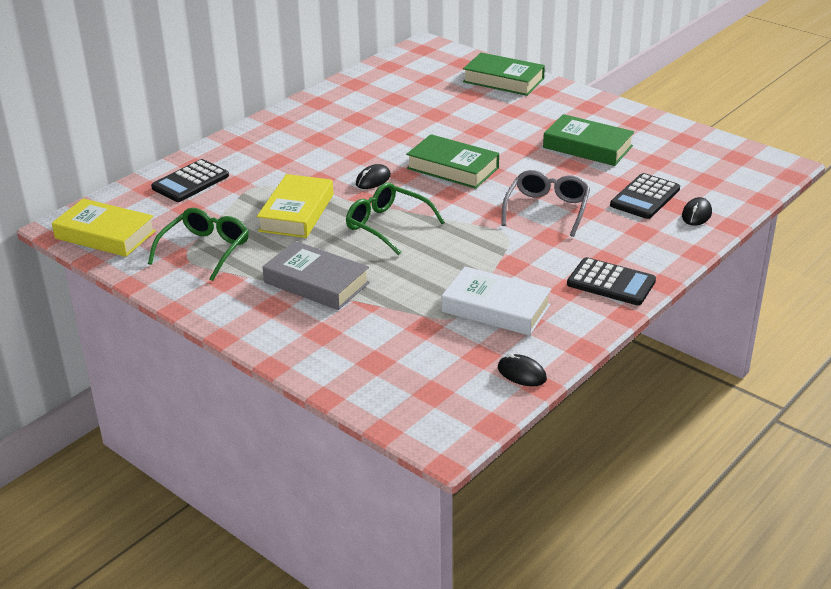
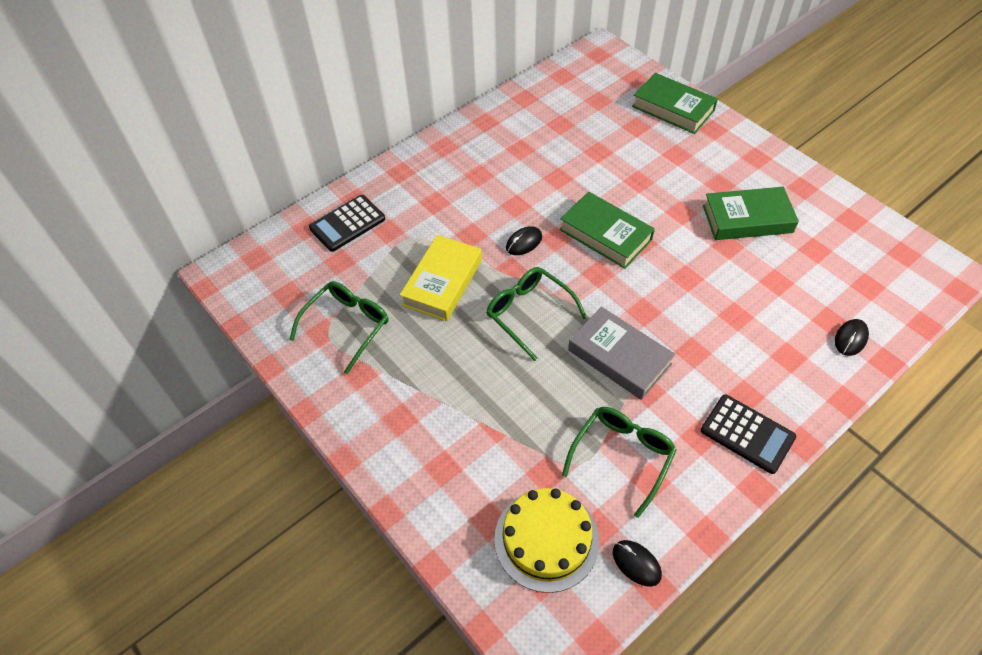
camera: 10 degrees right, 20 degrees up
yellow book [52,198,156,257] -> none
grey book [263,241,370,310] -> grey book moved to [568,307,675,400]
white book [442,266,551,336] -> green glasses [562,407,677,518]
grey glasses [501,170,590,237] -> none
green book [543,114,634,166] -> green book turned 45 degrees counterclockwise [703,187,799,240]
black calculator [610,173,680,219] -> none
none -> yellow cake [494,488,599,593]

